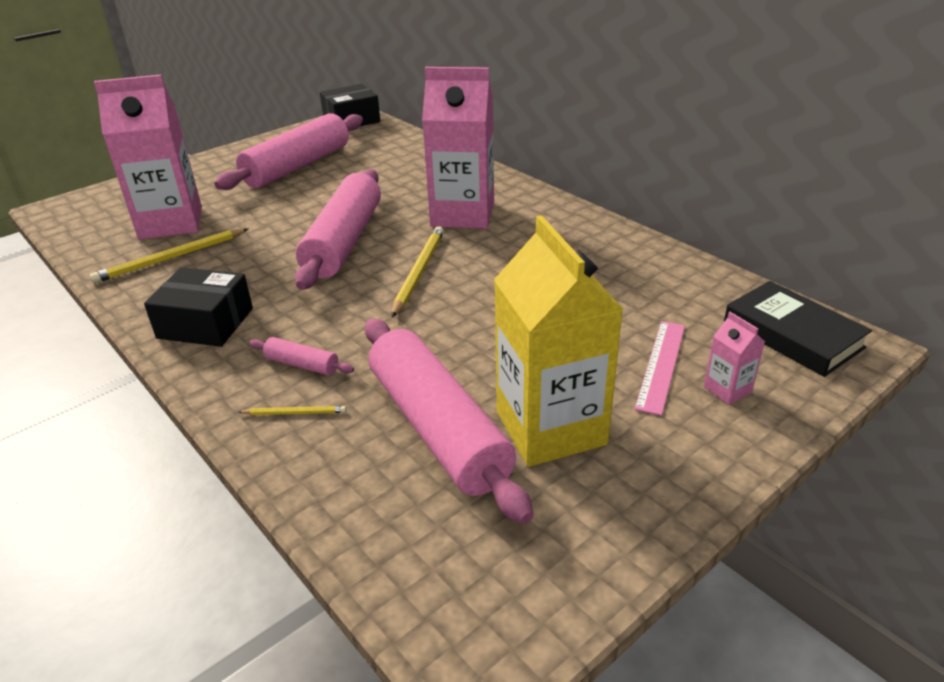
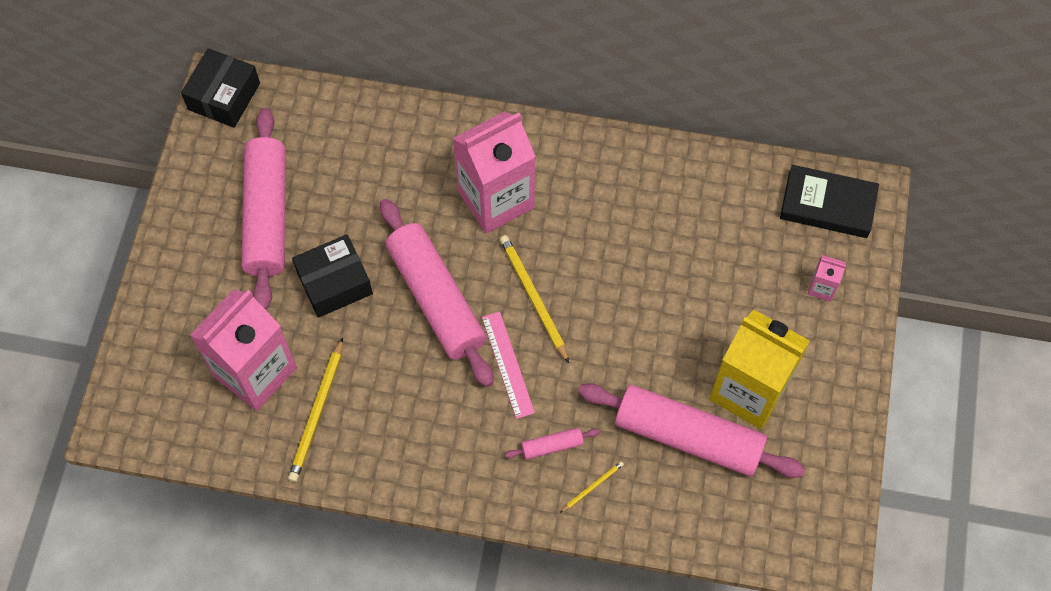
camera: 40 degrees left, 30 degrees up
black box [144,267,253,347] -> black box moved to [292,234,373,318]
pink ruler [635,321,685,416] -> pink ruler moved to [482,312,535,419]

